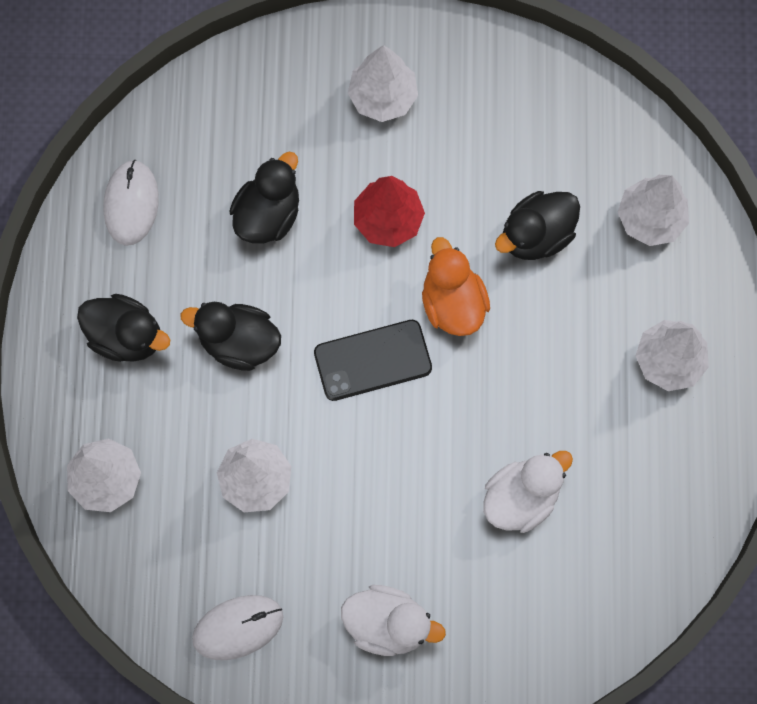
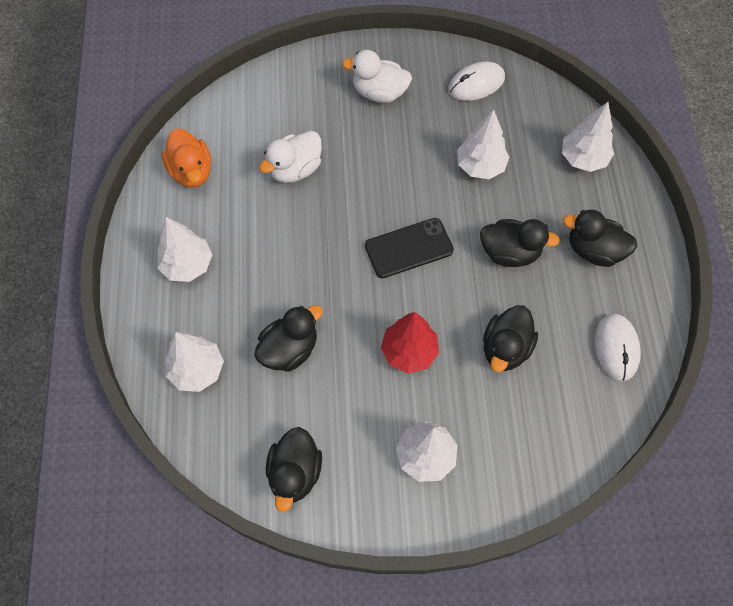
camera: 175 degrees right, 10 degrees down
orange duck [422,237,490,336] -> orange duck moved to [162,129,211,188]
none -> black duck [266,427,322,512]

